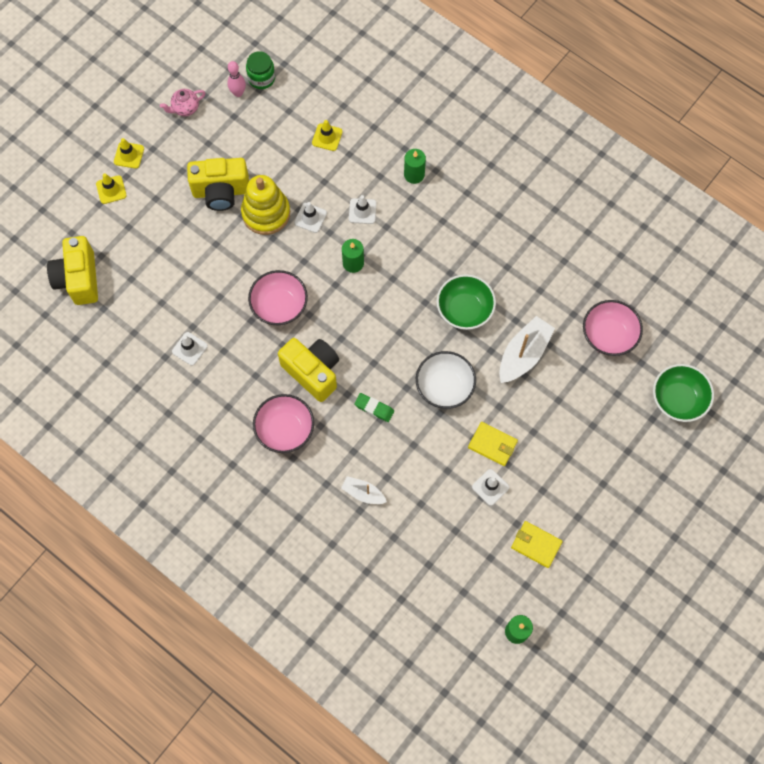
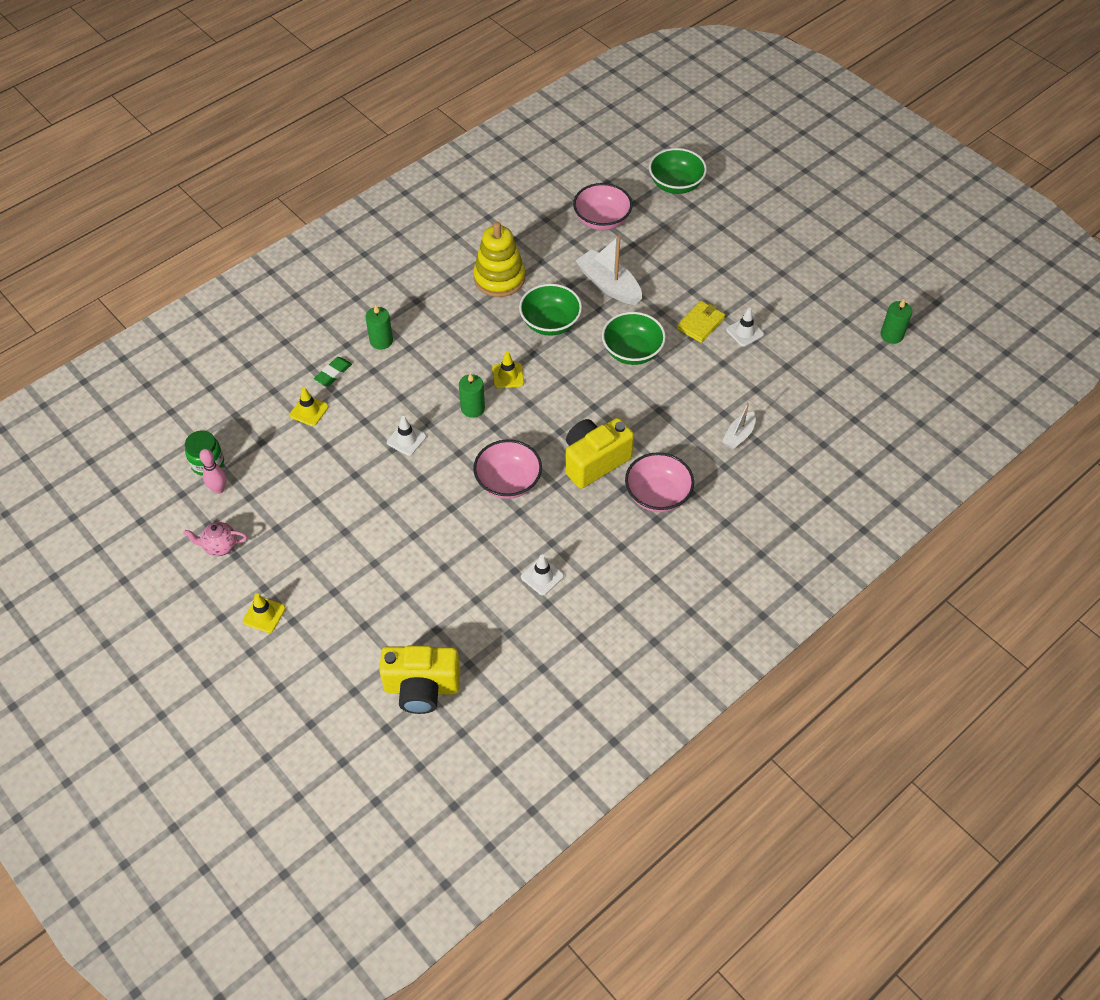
camera: 80 degrees left, 15 degrees down
yellow traffic cone [96,173,127,204] -> yellow traffic cone moved to [492,351,524,389]
pink teapot [160,89,206,116] -> pink teapot turned 105 degrees clockwise [183,522,247,556]
yellow camera [187,158,249,211] -> none
yellow stacking toy [241,175,290,235] -> yellow stacking toy moved to [473,222,525,297]
white traffic cone [349,195,377,224] -> none
green eraser [354,393,394,422] -> green eraser moved to [314,357,352,386]
white bowl [416,351,476,409] -> green bowl [602,312,666,365]
yellow wallet [511,521,563,568] -> none

